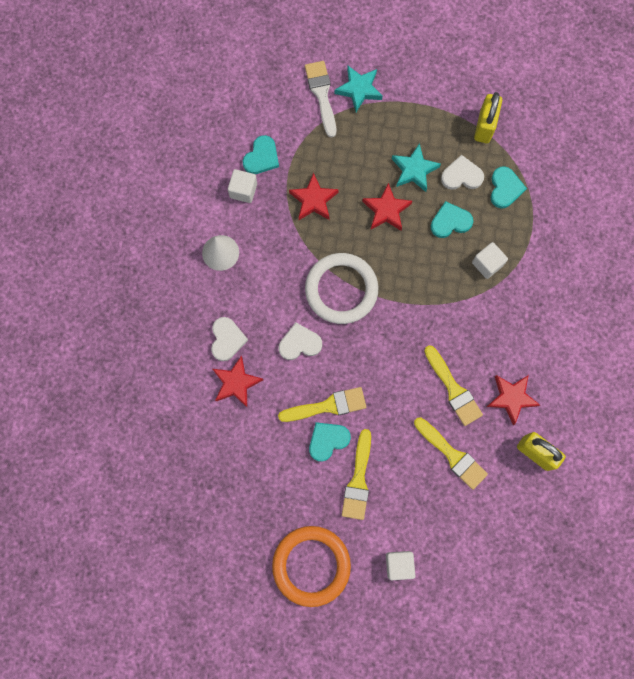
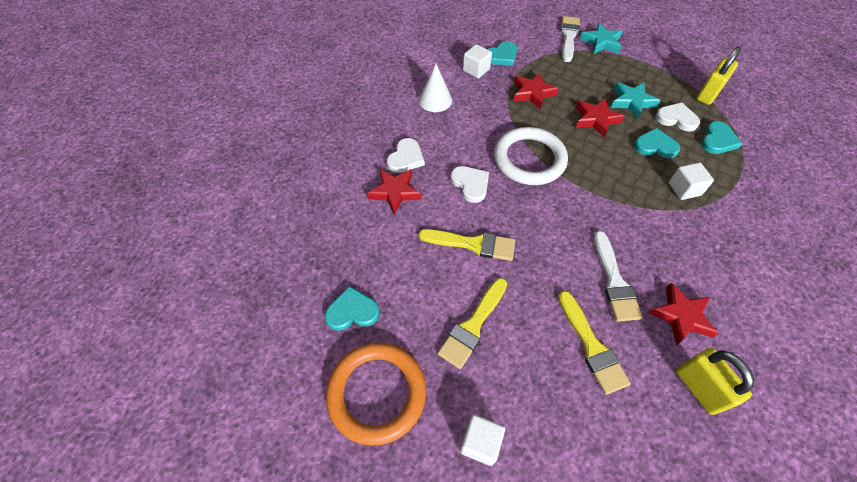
camera: 25 degrees right, 20 degrees down
white heart [279,323,322,360] -> white heart turned 45 degrees clockwise [451,166,489,203]
turquoise heart [309,422,351,462] -> turquoise heart moved to [324,286,380,331]
yellow brush [424,345,483,426] -> white brush [594,231,643,322]

